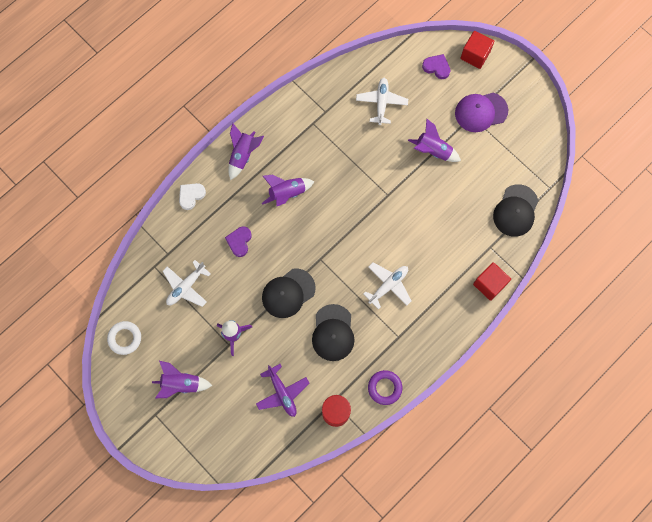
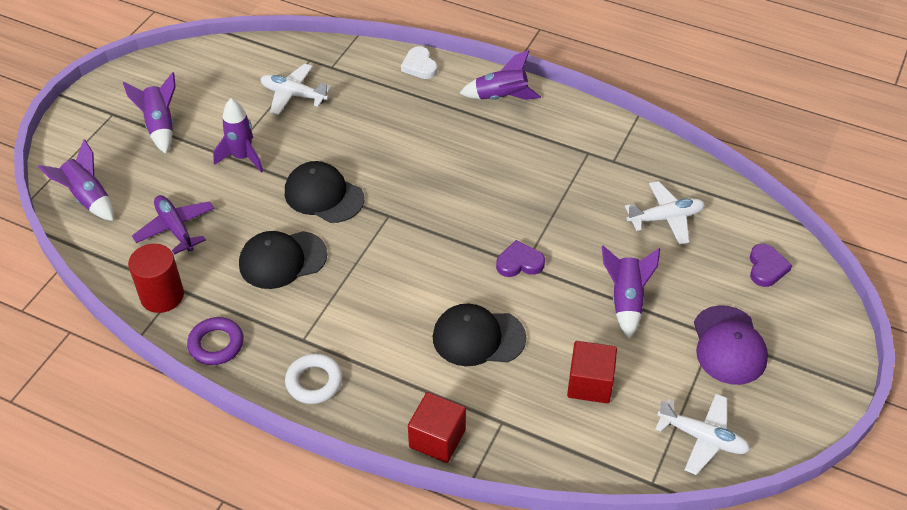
camera: 70 degrees right, 25 degrees down
white ring [107,321,141,355] -> white ring moved to [285,354,342,404]
white heart [179,183,206,210] -> white heart turned 135 degrees counterclockwise [401,46,437,79]
purple heart [225,227,252,257] -> purple heart moved to [496,240,545,277]
purple plane [256,364,309,417] -> purple plane turned 105 degrees clockwise [132,195,214,255]
purple rocket [262,175,314,207] -> purple rocket moved to [38,139,114,221]
white plane [363,262,411,310] -> white plane moved to [655,394,750,475]
purple cap [455,93,508,132] -> purple cap turned 150 degrees counterclockwise [694,305,768,385]
red cube [460,31,494,69] -> red cube moved to [567,341,617,403]
black cap [493,184,538,237] -> black cap moved to [433,304,526,366]

